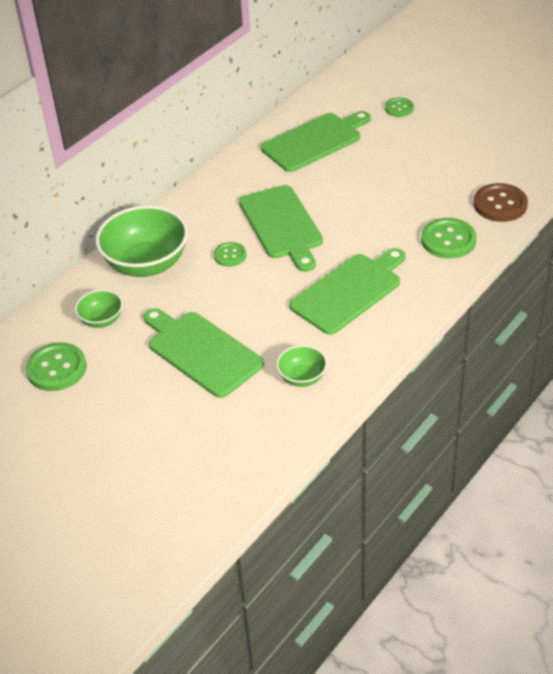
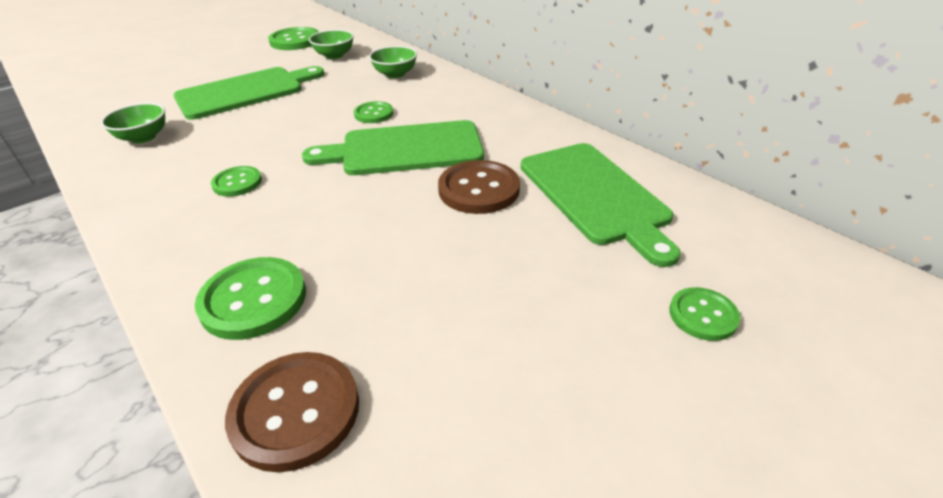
camera: 100 degrees right, 5 degrees down
green bowl [95,205,188,277] -> green bowl [369,46,417,78], size x0.50
green cutting board [289,248,405,335] -> green button [211,166,262,197]
none -> brown button [438,160,520,214]

